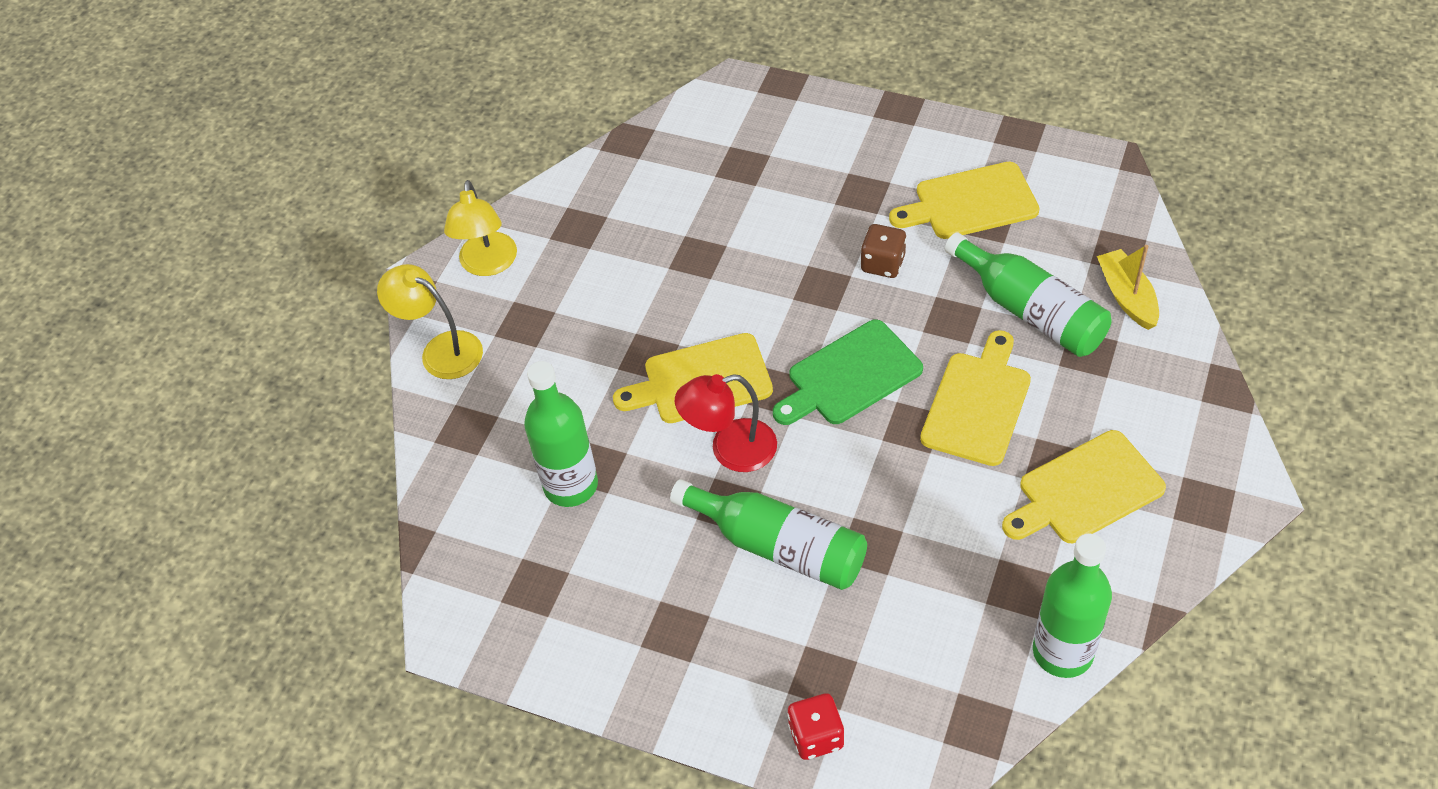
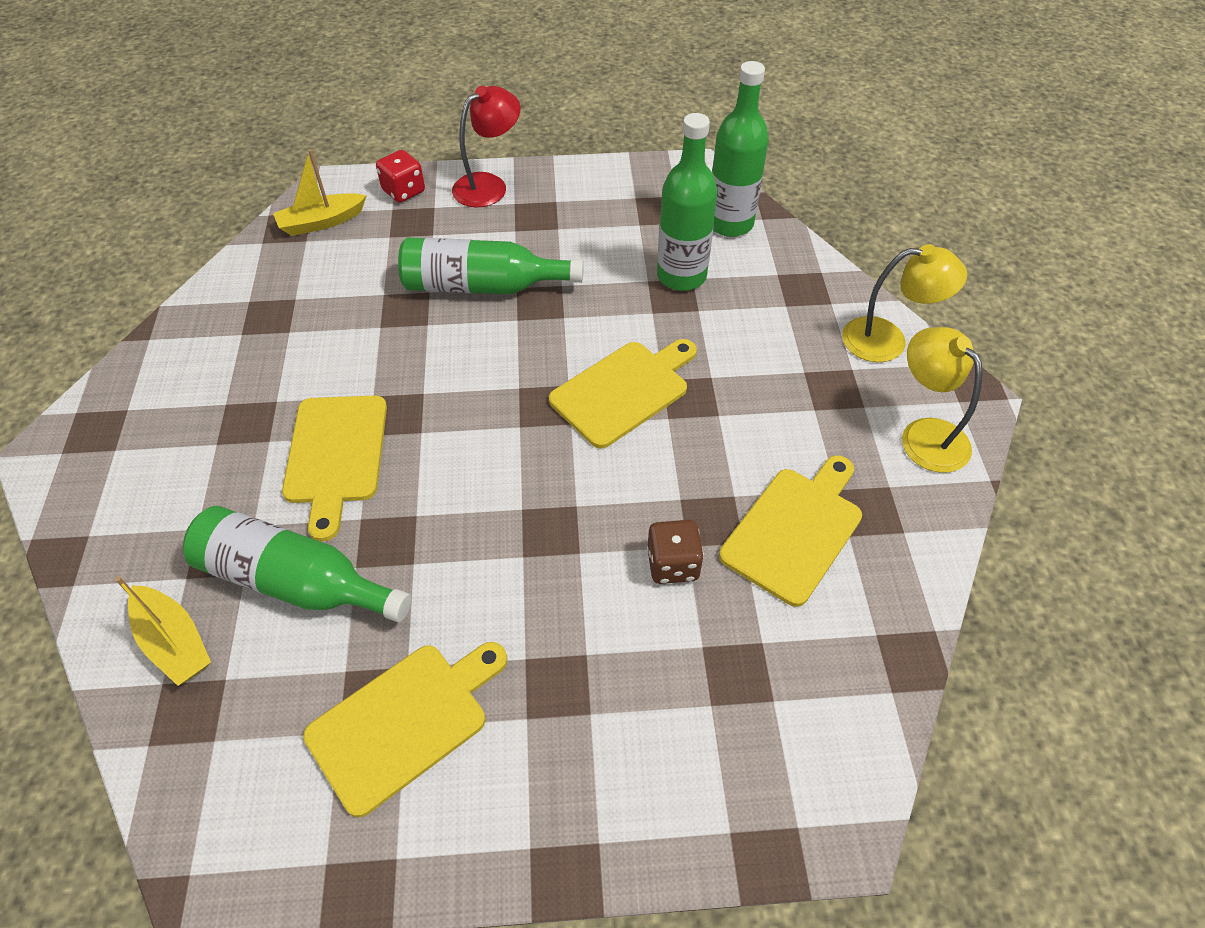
camera: 150 degrees right, 0 degrees up
red lamp [675,374,777,472] -> red lamp moved to [452,86,521,207]
green cutting board [773,319,923,425] -> none
brown dice [860,224,907,278] -> brown dice moved to [647,520,704,584]
yellow cutting board [1002,430,1166,543] -> yellow cutting board moved to [719,455,862,607]
green bottle [1033,533,1112,678] -> green bottle moved to [712,61,769,237]
none -> yellow boat [273,149,367,236]

